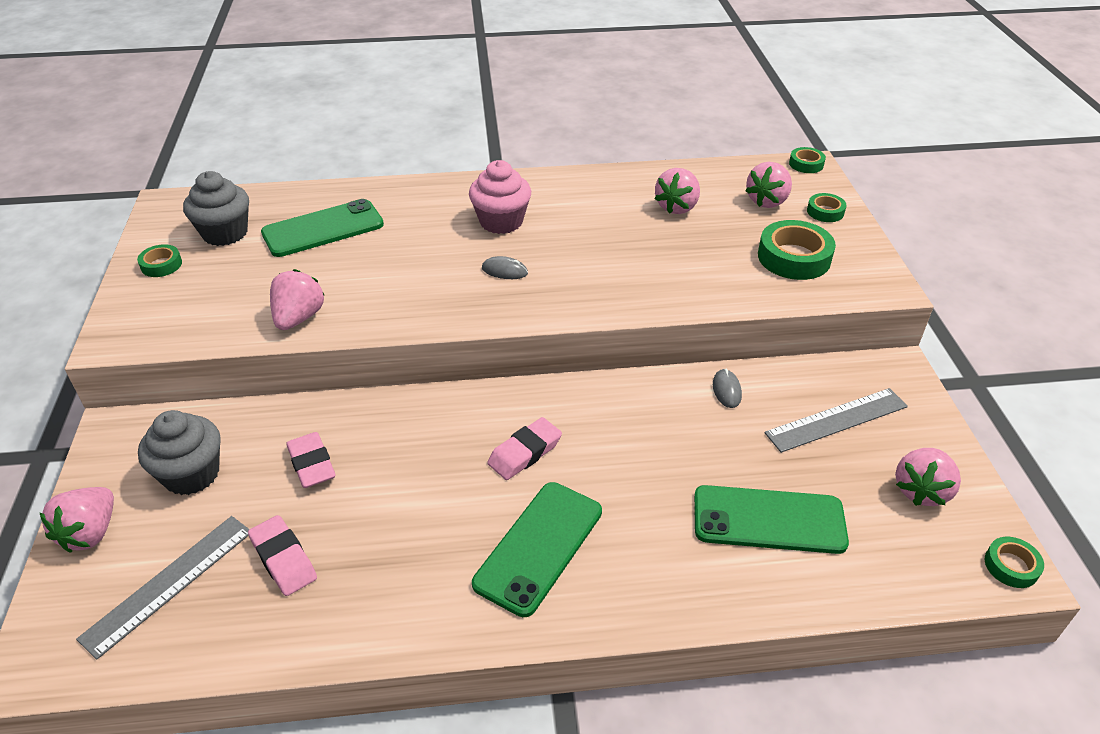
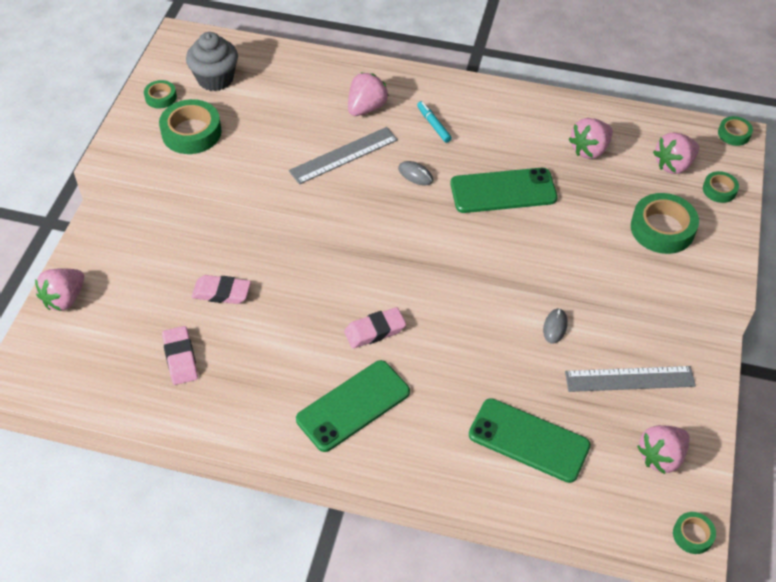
camera: 20 degrees right, 10 degrees up
grey ruler [76,516,249,660] -> grey ruler moved to [289,127,398,184]
grey cupcake [138,410,221,495] -> none
green phone [261,199,384,257] -> green phone moved to [450,168,558,213]
pink strawberry [270,269,325,330] -> pink strawberry moved to [348,72,389,116]
pink eraser [287,432,336,488] -> pink eraser turned 75 degrees counterclockwise [192,275,251,304]
pink cupcake [469,160,531,234] -> turquoise marker [417,101,452,143]
none -> green tape [159,99,222,154]

